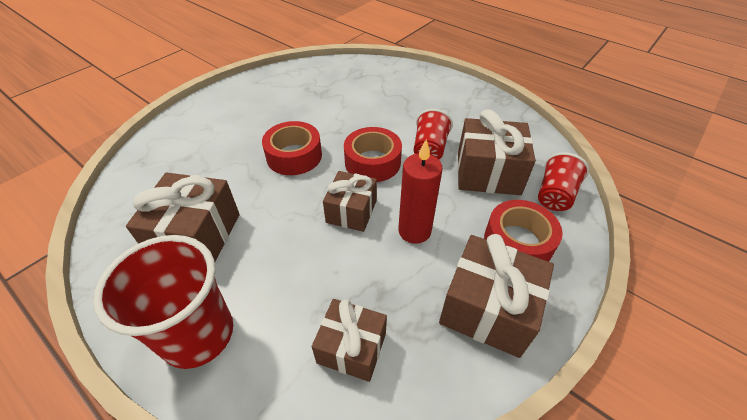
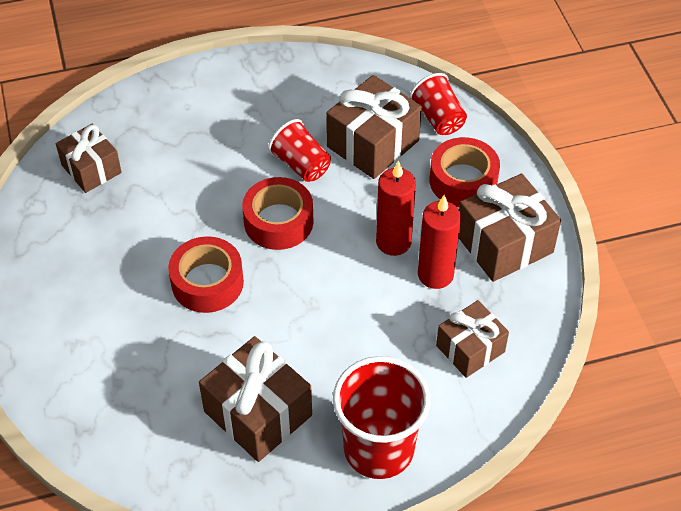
camera: 55 degrees left, 5 degrees up
brown gift [323,171,377,232] -> brown gift moved to [56,124,122,193]
none -> red candle [418,195,461,289]

